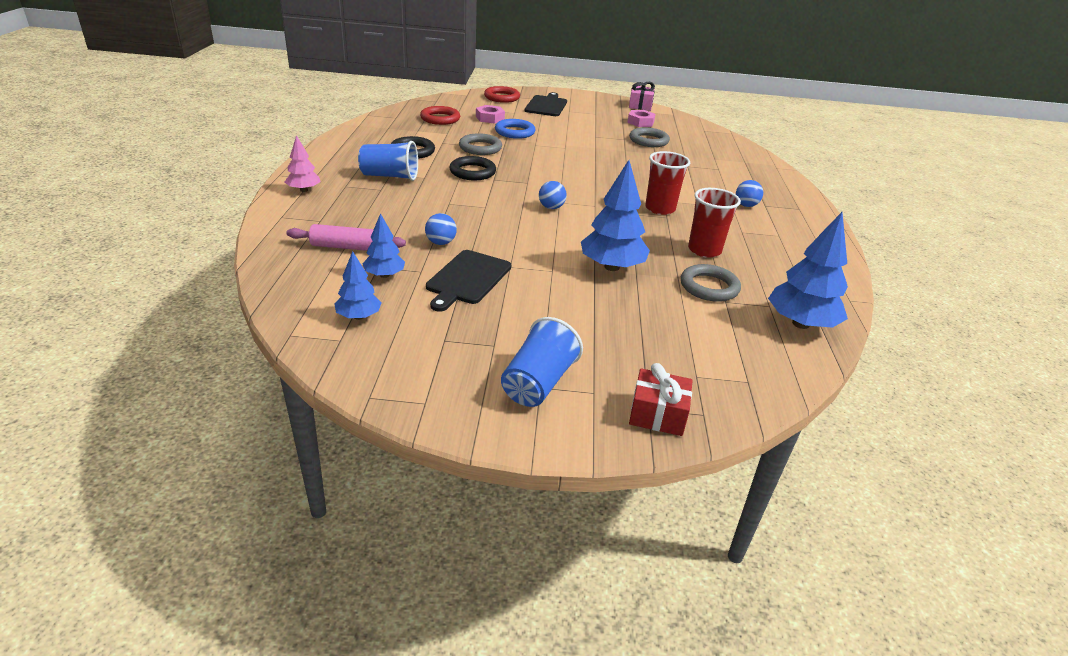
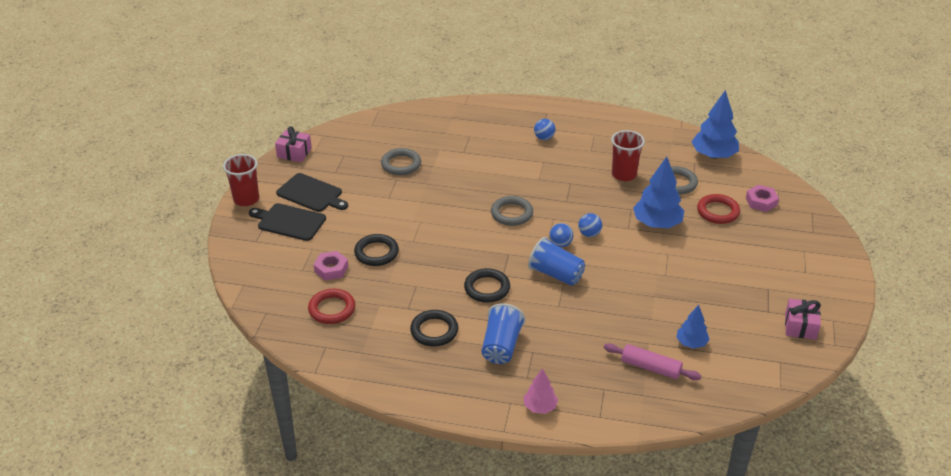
camera: 80 degrees left, 5 degrees up
pink rolling pin [286,224,406,251] -> pink rolling pin turned 75 degrees counterclockwise [604,343,701,380]
blue tree [335,251,382,320] -> none
blue ball [425,213,457,245] -> blue ball moved to [578,213,602,237]
black cutting board [426,250,511,312] -> black cutting board moved to [276,173,348,212]
grey ring [459,133,502,155] -> grey ring moved to [491,196,533,226]
red ring [484,86,520,103] -> red ring moved to [697,194,740,224]
blue ring [495,119,535,139] -> black ring [354,234,399,266]
blue cup [501,317,583,407] -> blue cup moved to [528,237,585,286]
pink nut [627,110,655,127] -> pink nut moved to [746,185,779,212]
red gift [629,363,693,436] -> none
red cup [645,151,690,215] -> red cup moved to [223,154,259,206]
none -> pink gift [785,299,821,340]

